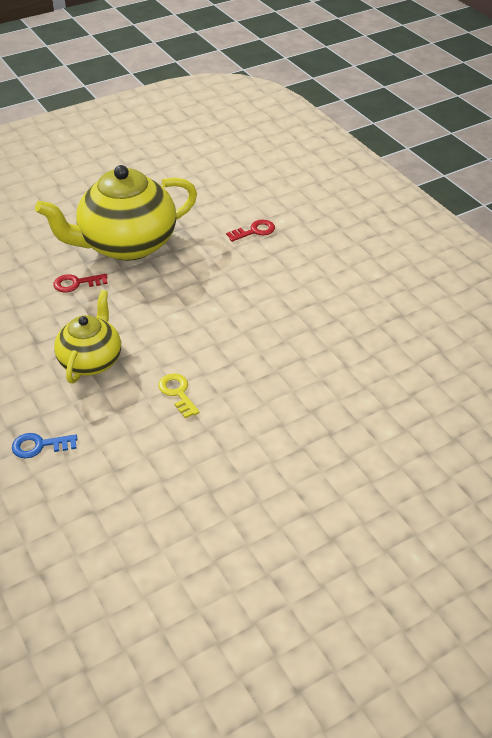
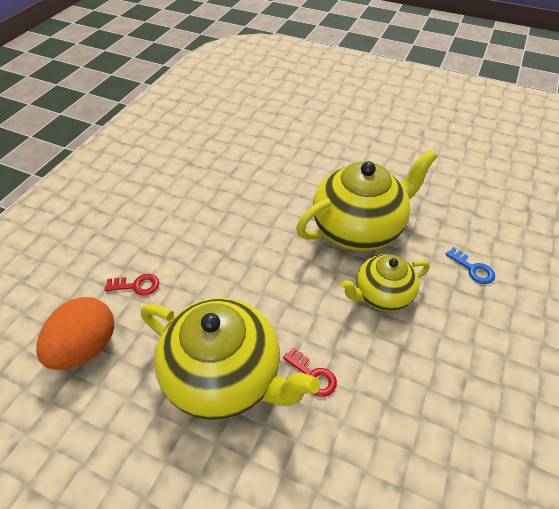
camera: 125 degrees left, 5 degrees up
yellow key [158,373,200,418] -> yellow teapot [296,149,437,251]
red key [226,220,275,242] -> red key turned 150 degrees clockwise [104,274,159,296]
none -> orange egg [36,297,114,370]

